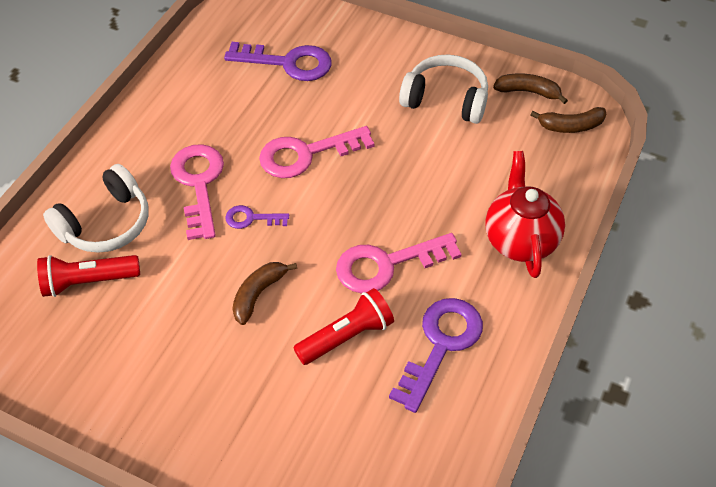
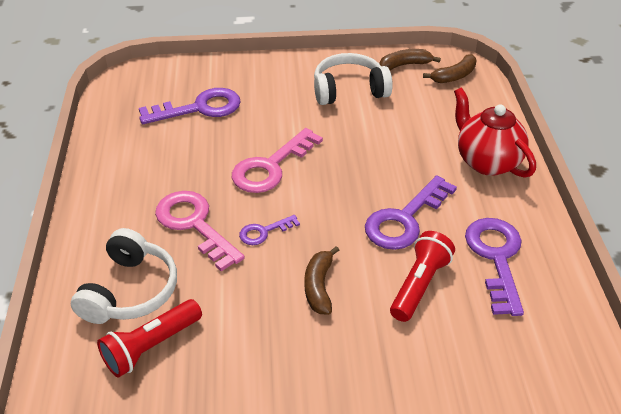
camera: 30 degrees left, 10 degrees down
pink key [336,233,462,294] -> purple key [365,175,457,250]

